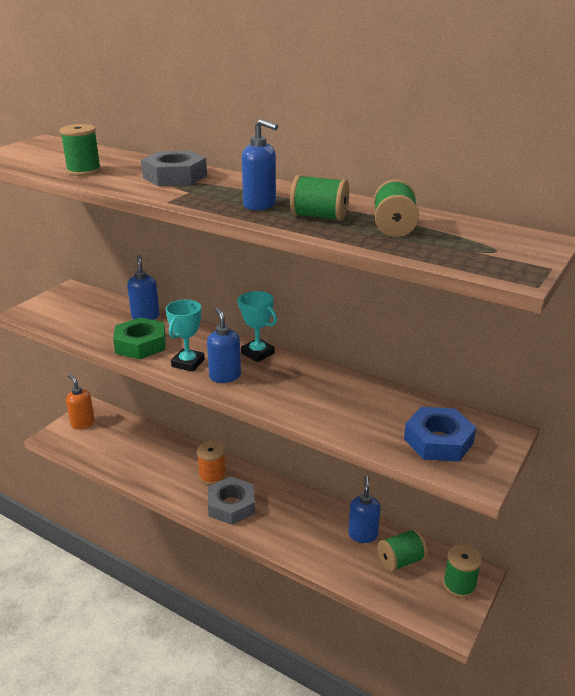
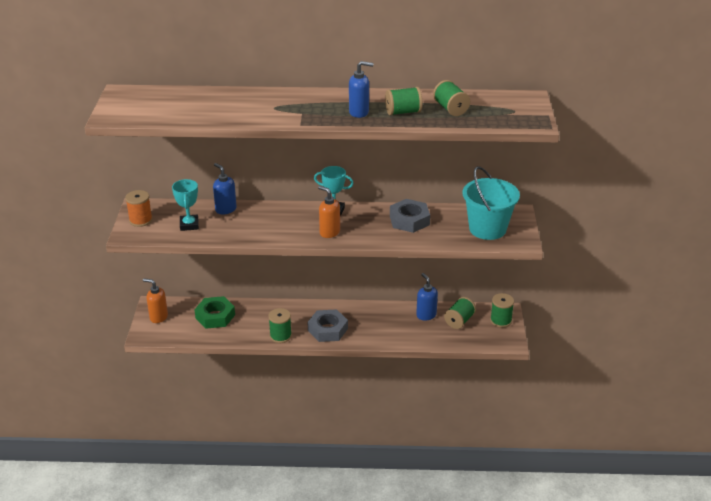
camera: 30 degrees left, 5 degrees up
green spool [60,124,101,176] -> green spool moved to [268,308,292,343]
green nut [113,317,166,359] -> green nut moved to [194,296,235,328]
grey nut [141,150,207,186] -> grey nut moved to [390,199,430,233]
turquoise trophy [166,300,205,372] -> turquoise trophy moved to [172,179,199,231]
orange spool [197,441,226,485] -> orange spool moved to [125,190,153,227]
blue soap dispenser [207,307,241,383] -> orange soap dispenser [318,186,340,238]
blue nut [404,407,476,462] -> turquoise bucket [463,166,520,240]

